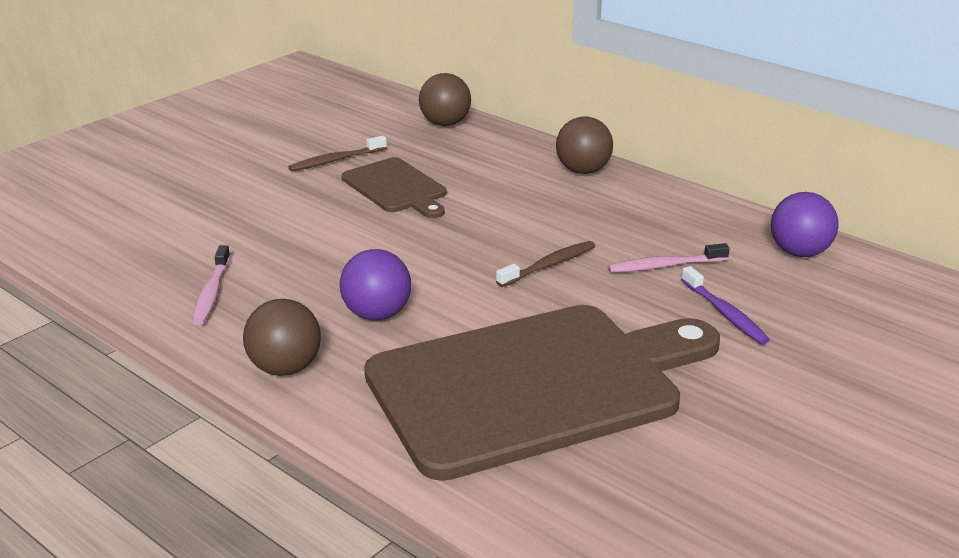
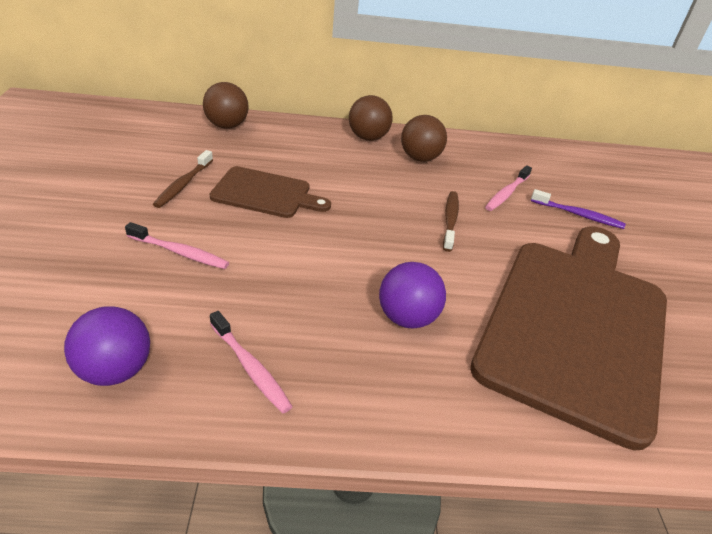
camera: 45 degrees left, 10 degrees up
brown ball [243,299,321,376] -> brown ball moved to [401,115,447,162]
purple ball [771,192,839,257] -> purple ball moved to [64,306,150,386]
none -> pink toothbrush [125,222,229,269]

